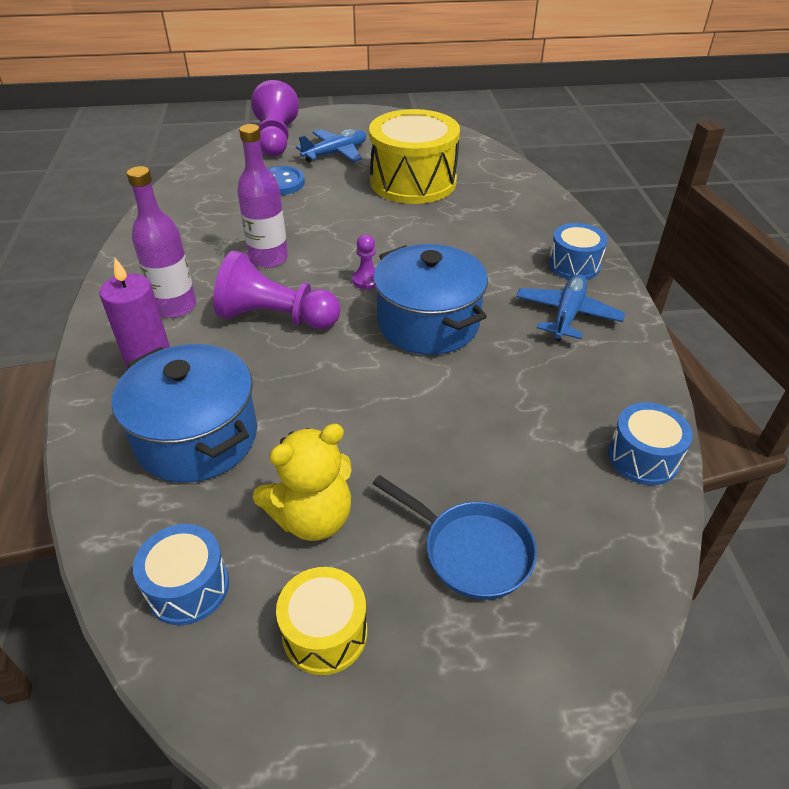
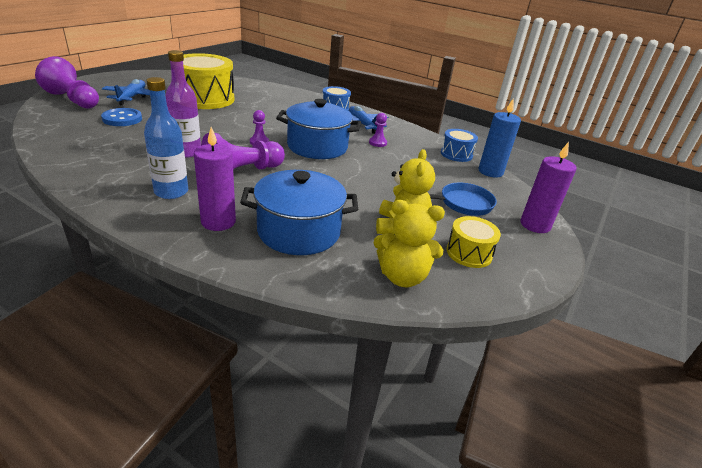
camera: 55 degrees left, 10 degrees down
purple bottle [127,166,196,318] -> blue bottle [144,77,188,199]
blue drum [133,524,229,625] -> yellow teddy bear [374,200,445,287]
none -> purple pawn [369,113,387,147]
none -> blue candle [479,98,521,178]
none -> purple candle [521,142,577,233]

